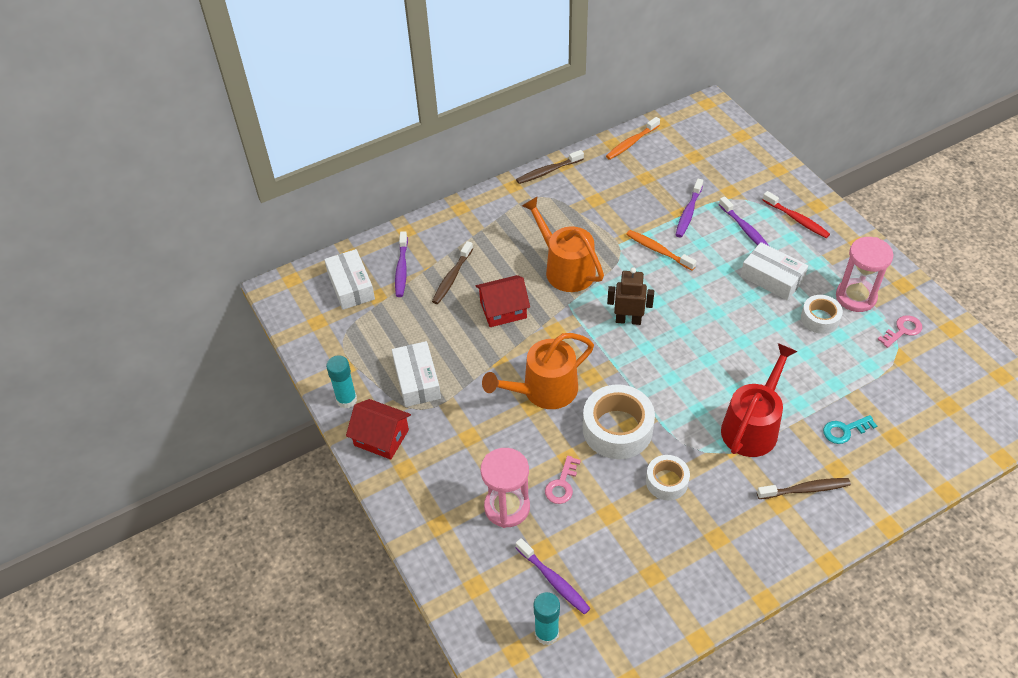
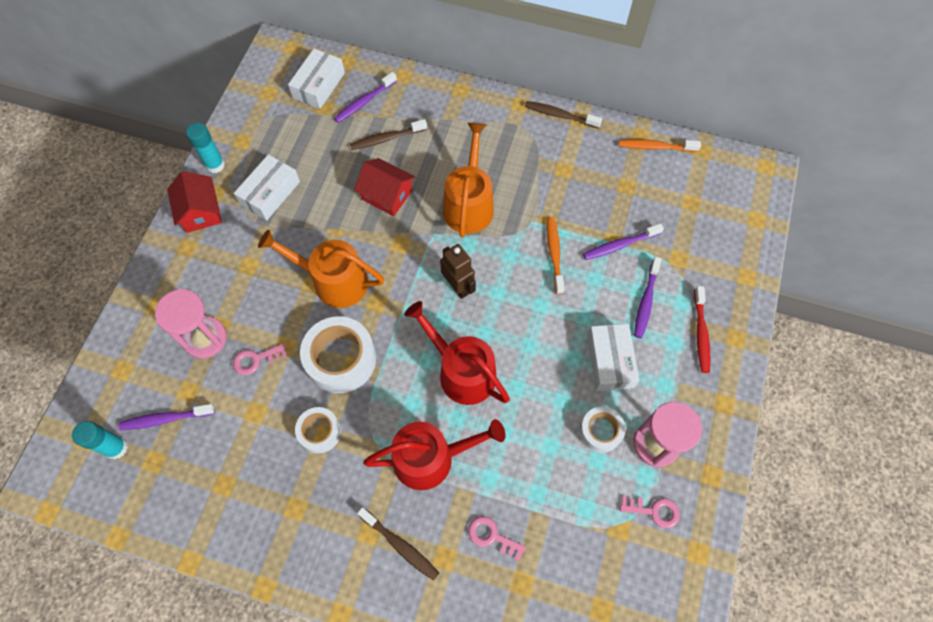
camera: 45 degrees right, 15 degrees up
purple toothbrush [516,538,591,614] -> purple toothbrush turned 75 degrees clockwise [119,404,215,430]
turquoise key [823,415,877,444] -> pink key [468,516,526,561]
none -> red watering can [404,301,510,405]

